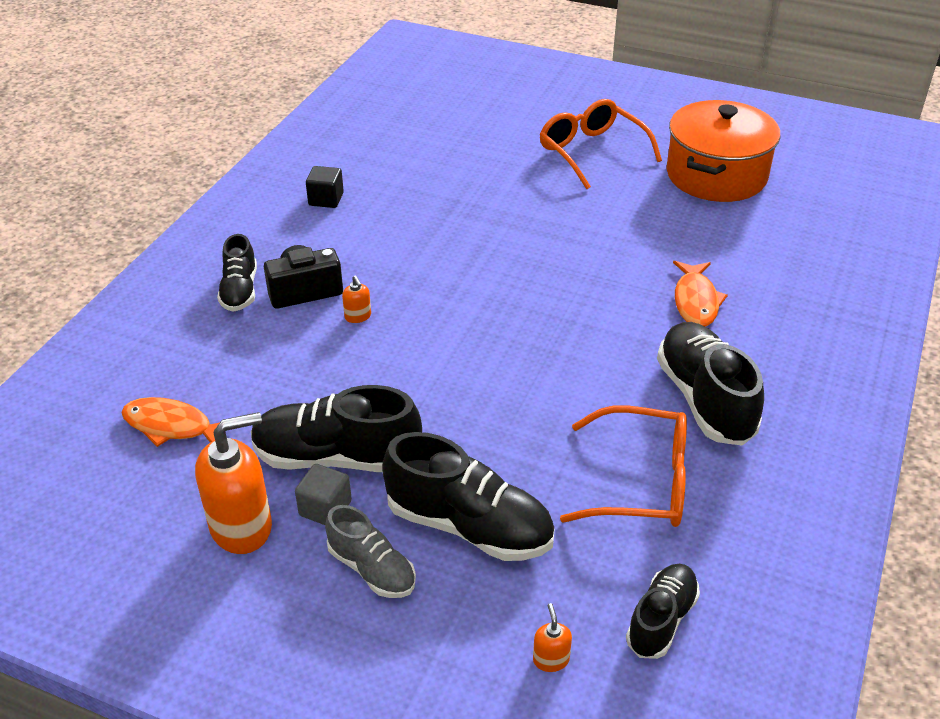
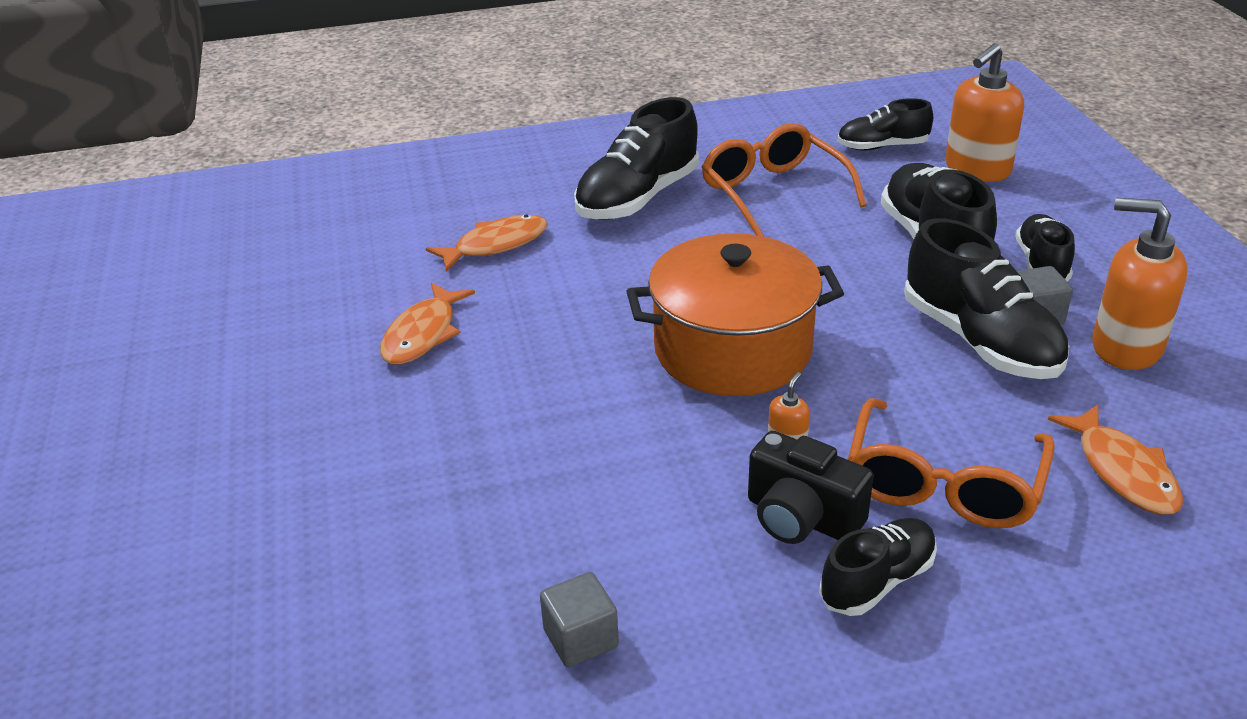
camera: 125 degrees left, 5 degrees down
black cube [306,166,344,208] -> grey cube [540,572,619,667]
grey shoe [325,505,416,598] -> black shoe [1015,214,1075,282]
orange soap dispenser [533,603,572,672] -> orange soap dispenser [945,43,1024,182], size x2.30
orange glasses [540,99,662,189] -> orange glasses moved to [848,398,1055,528]
orange pot [666,100,781,202] -> orange pot moved to [626,233,844,396]
none -> orange fish [380,283,475,364]

